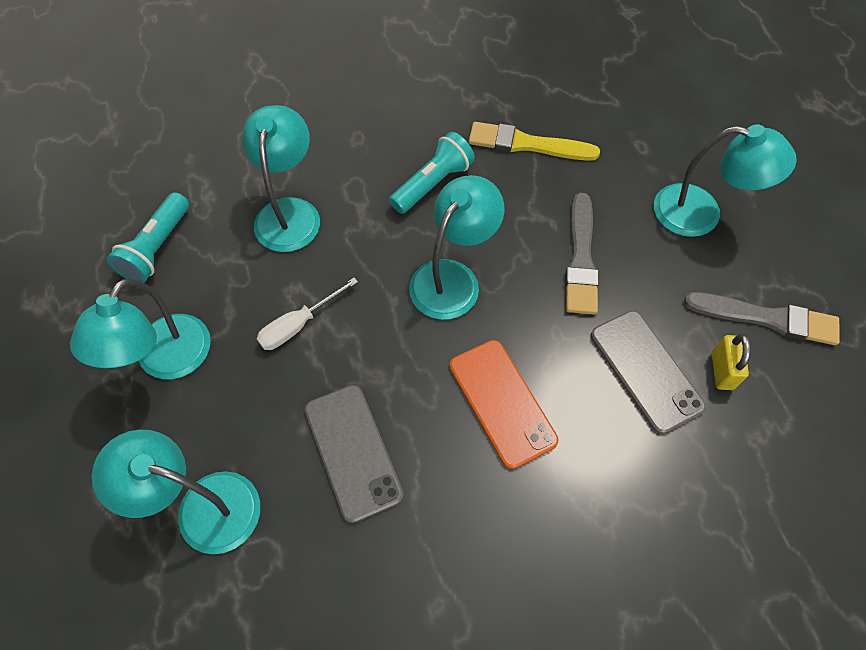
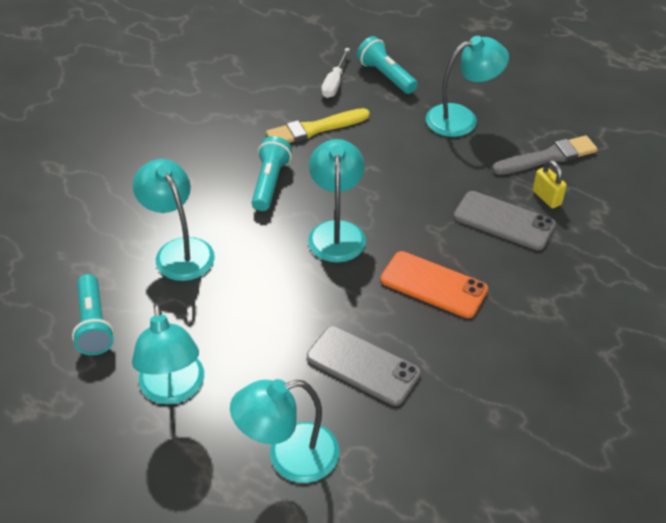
camera: 35 degrees left, 15 degrees down
white screwdriver [256,278,358,350] -> white screwdriver moved to [321,48,350,98]
grey brush [565,193,599,315] -> none
none -> turquoise flashlight [357,36,417,94]

